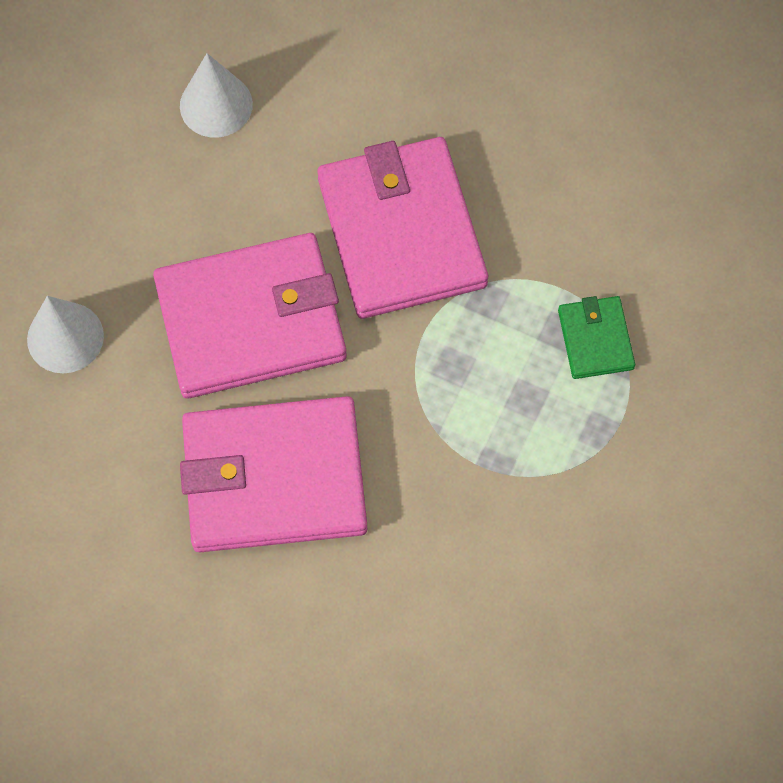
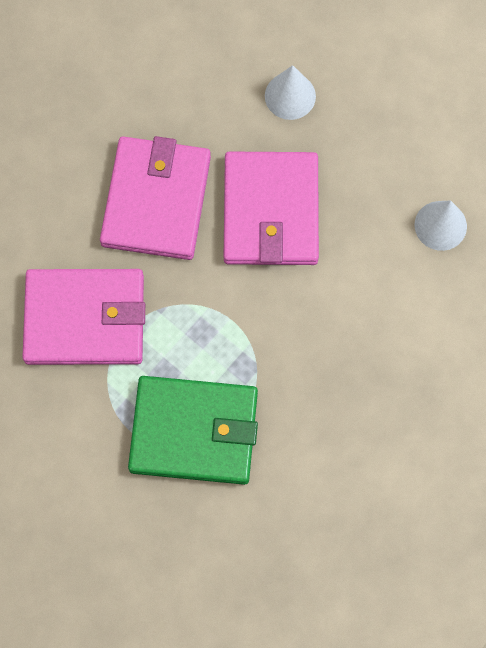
camera: 105 degrees right, 5 degrees up
pink wallet [317,137,488,319] -> pink wallet moved to [22,269,145,365]
green wallet [558,296,635,379] -> green wallet [128,376,258,485], size x2.17

